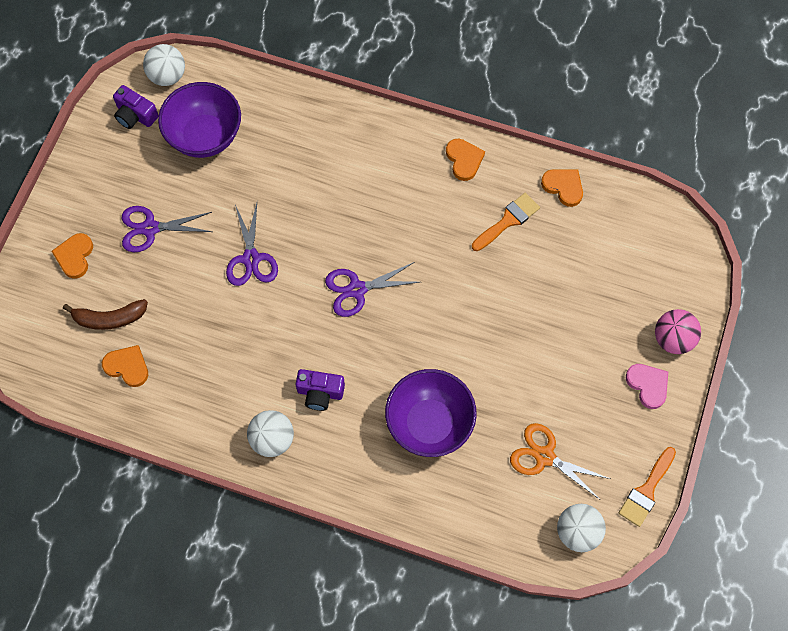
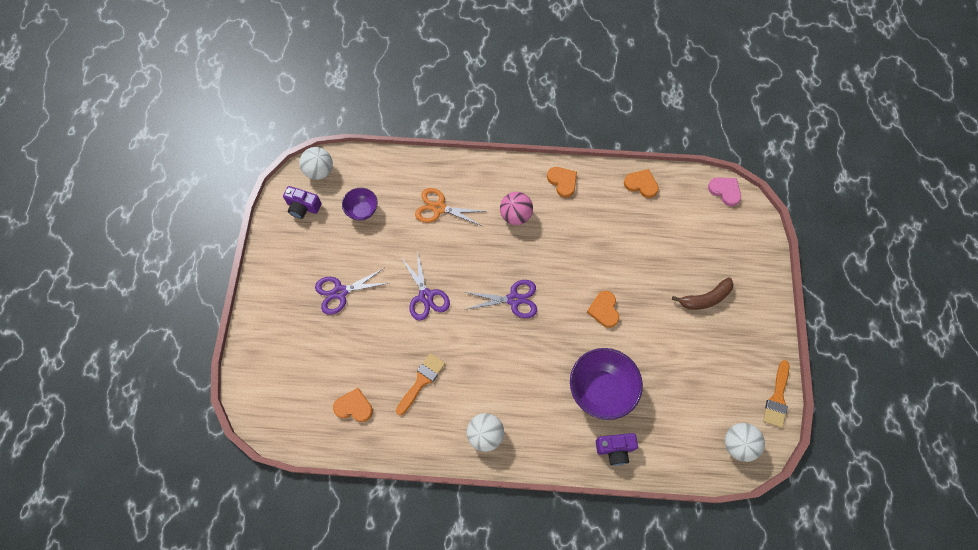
camera: 15 degrees left, 0 degrees up
orange heart [52,233,93,279] -> orange heart moved to [587,291,619,328]
brown banana [63,299,148,330] -> brown banana moved to [672,277,733,310]
purple bowl [158,82,241,158] -> purple bowl [342,188,378,221], size x0.55
purple camera [296,369,345,411] -> purple camera moved to [596,433,638,466]
purple scissors [325,262,419,317] -> purple scissors turned 150 degrees counterclockwise [464,280,537,318]
orange brush [472,193,540,251] -> orange brush moved to [396,353,445,416]
orange scissors [510,423,610,499] -> orange scissors moved to [415,188,487,226]
pink heart [626,364,668,409] -> pink heart moved to [708,177,741,206]
pink ball [655,309,701,354] -> pink ball moved to [500,192,533,225]

